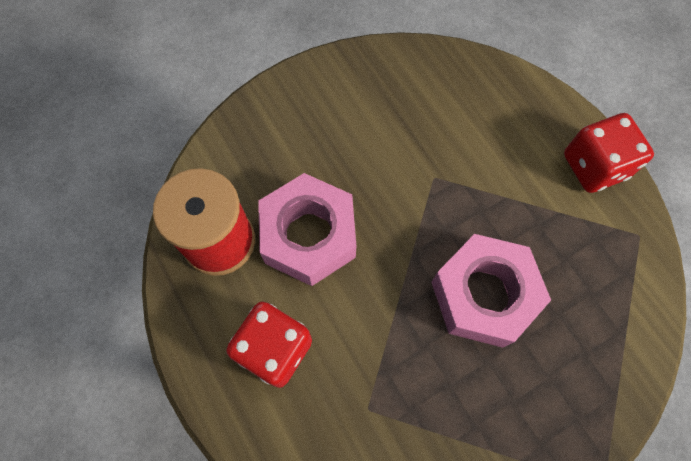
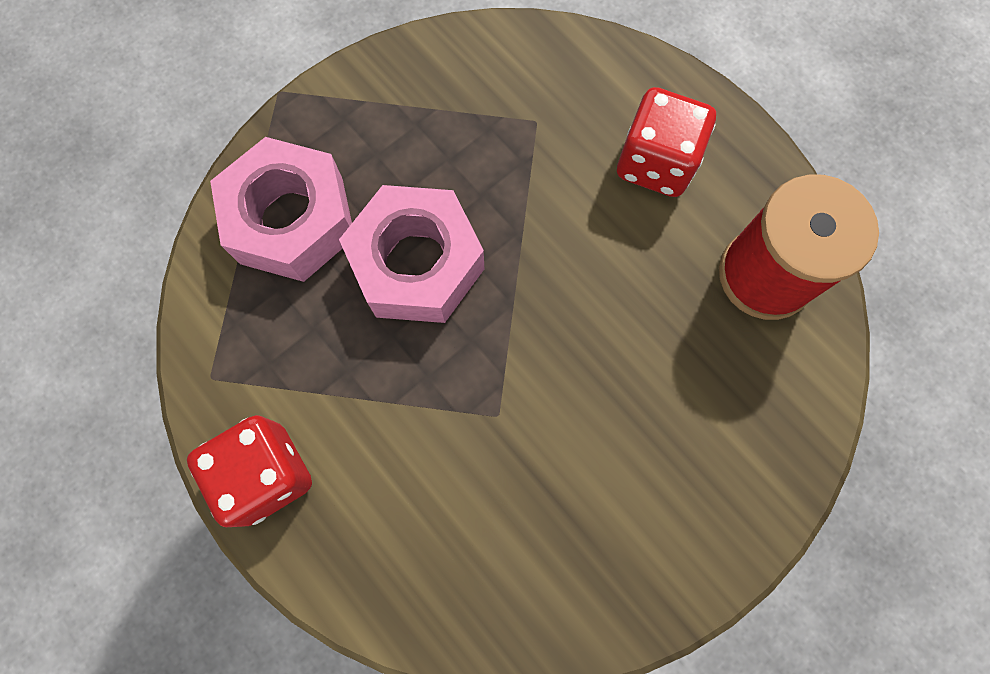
camera: 170 degrees right, 5 degrees up
pink nut [258,173,356,286] -> pink nut moved to [210,137,352,282]

